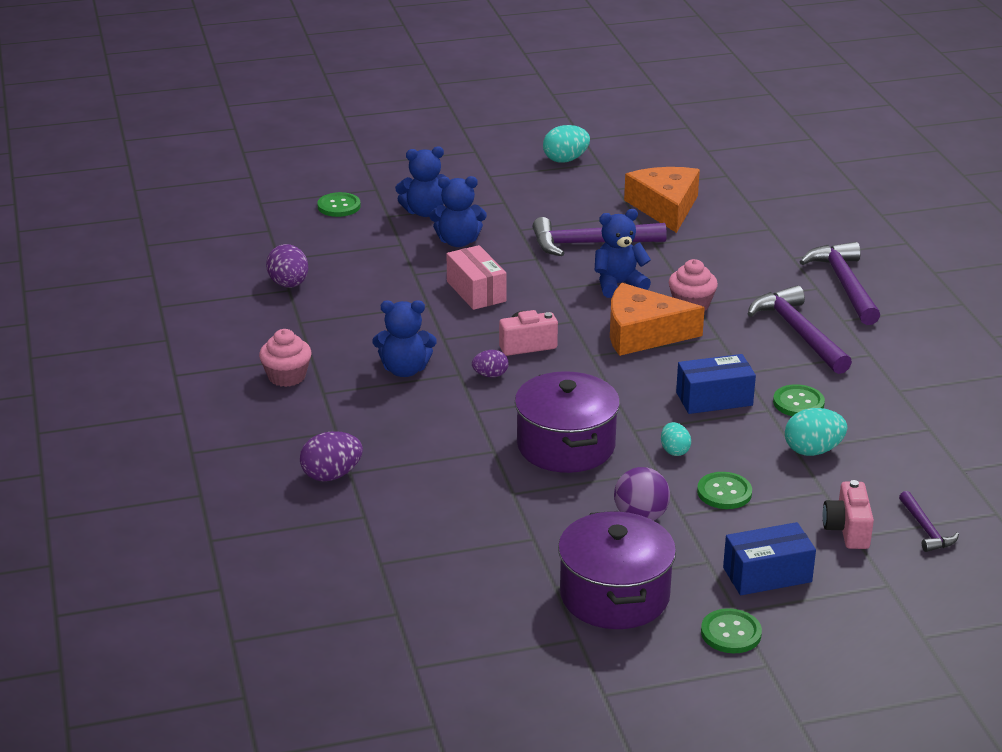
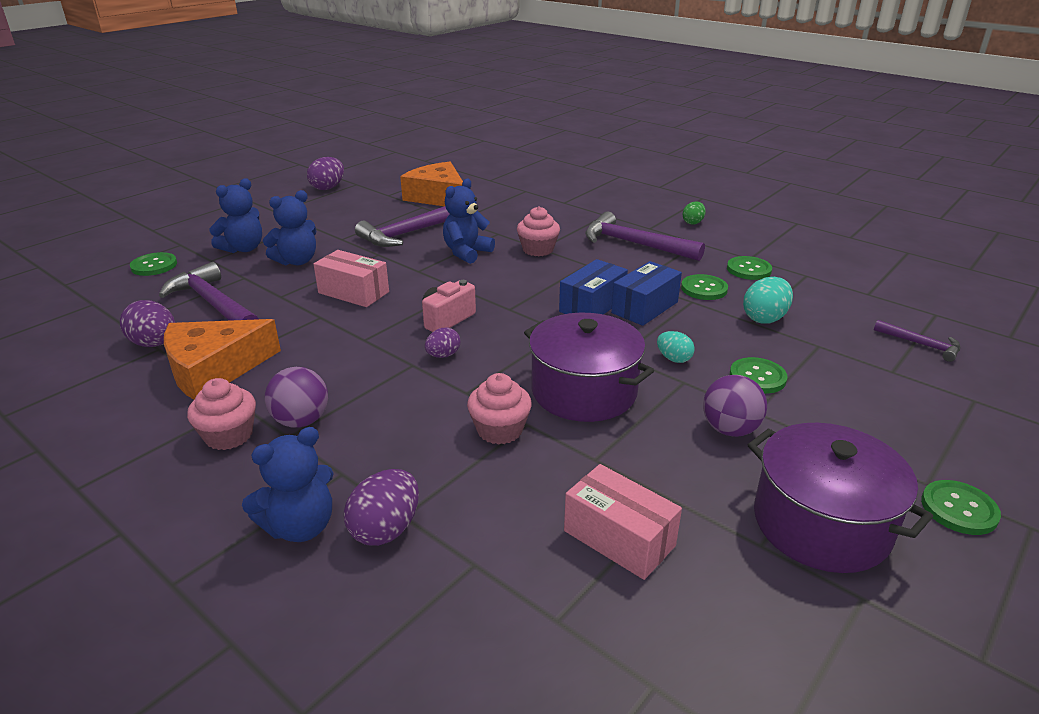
camera: 35 degrees left, 0 degrees up
blue teddy bear [373,300,437,377] -> blue teddy bear moved to [242,427,334,542]
turquoise egg [543,125,590,163] -> purple egg [307,157,344,190]
orange cheese [610,283,705,356] -> orange cheese moved to [164,319,281,400]
blue box [723,522,816,595] -> blue box moved to [559,259,628,315]
purple hammer [800,242,880,325] -> purple hammer moved to [159,262,259,321]
pink camera [823,480,874,549] -> none
none -> purple ball [265,367,328,428]
none -> pink cupcake [467,373,532,445]
none -> pink box [564,464,682,580]
none -> green egg [683,202,706,225]
none -> green button [727,256,772,280]

